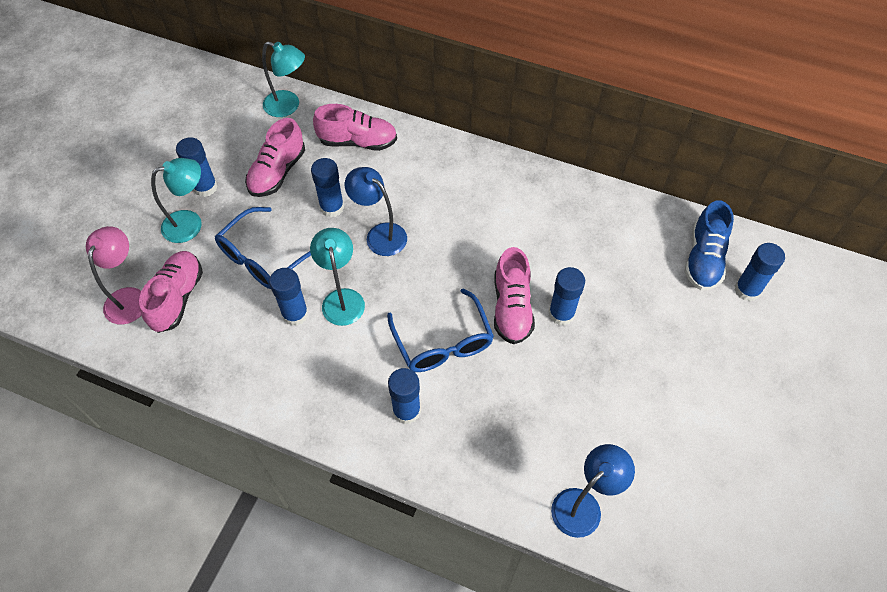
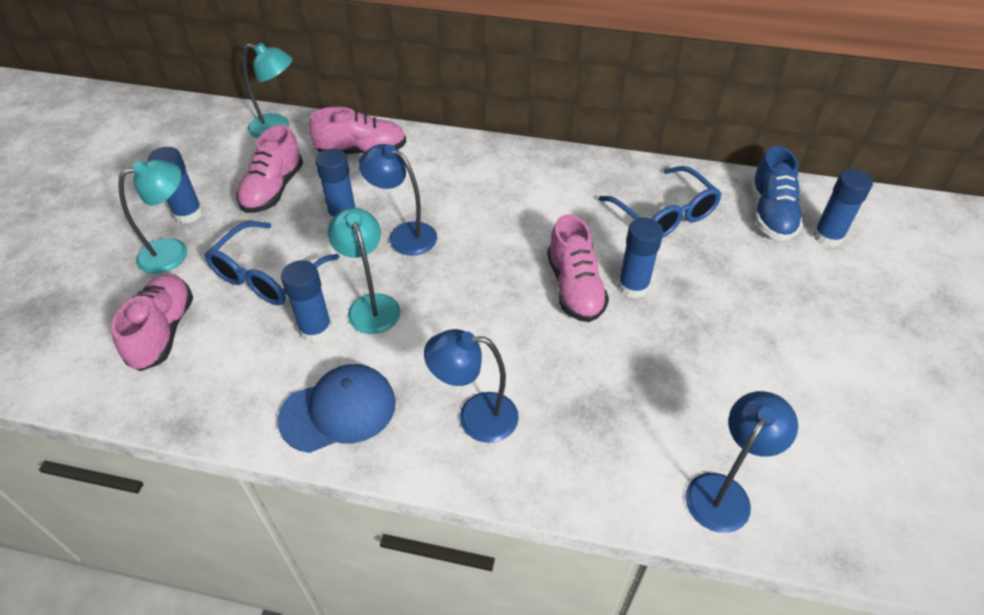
camera: 10 degrees left, 10 degrees down
pink lamp [86,226,141,324] -> none
blue glasses [387,289,494,372] -> blue glasses moved to [599,166,722,238]
blue glue stick [388,368,421,424] -> blue lamp [424,329,519,443]
none -> blue cap [277,364,396,453]

